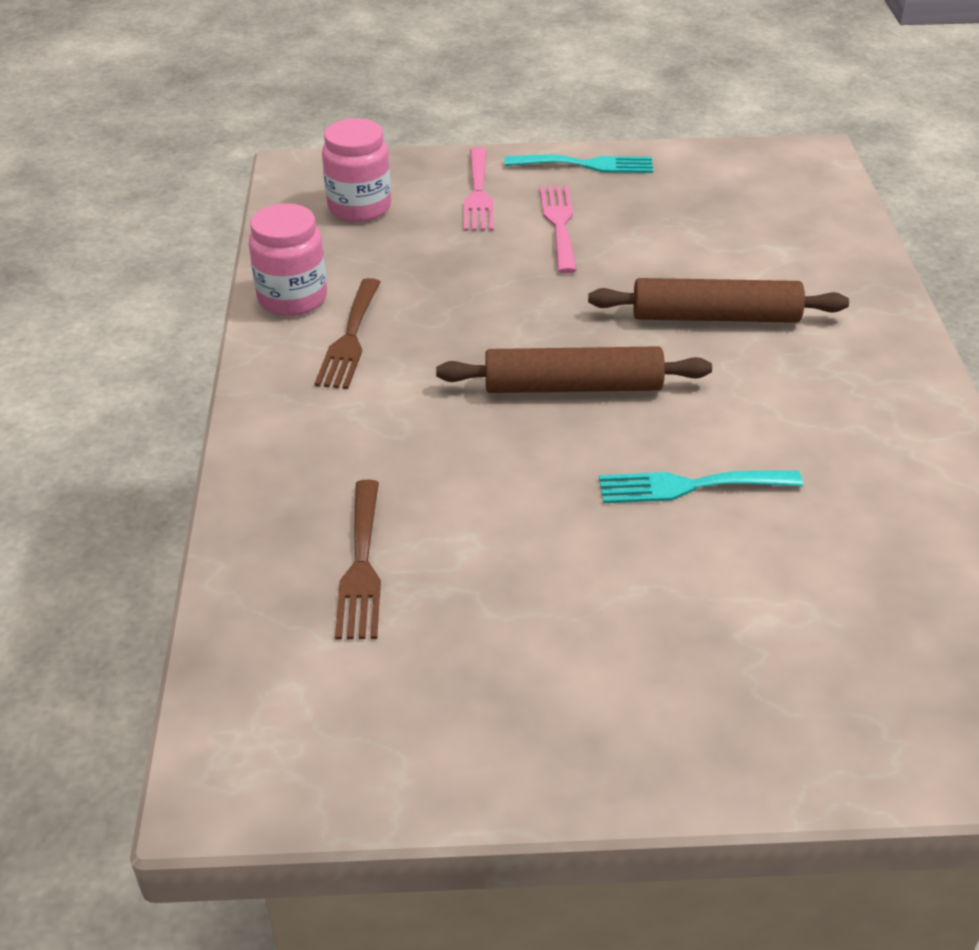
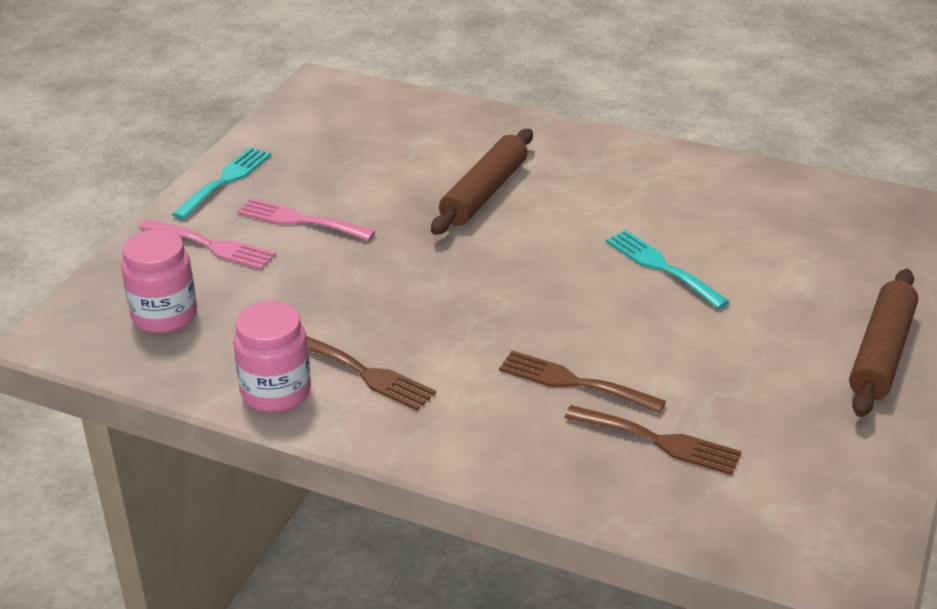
camera: 65 degrees left, 5 degrees down
brown rolling pin [436,346,712,393] -> brown rolling pin moved to [849,269,918,417]
turquoise fork [599,470,803,503] -> turquoise fork turned 120 degrees clockwise [605,230,730,309]
none -> brown fork [499,351,666,413]

